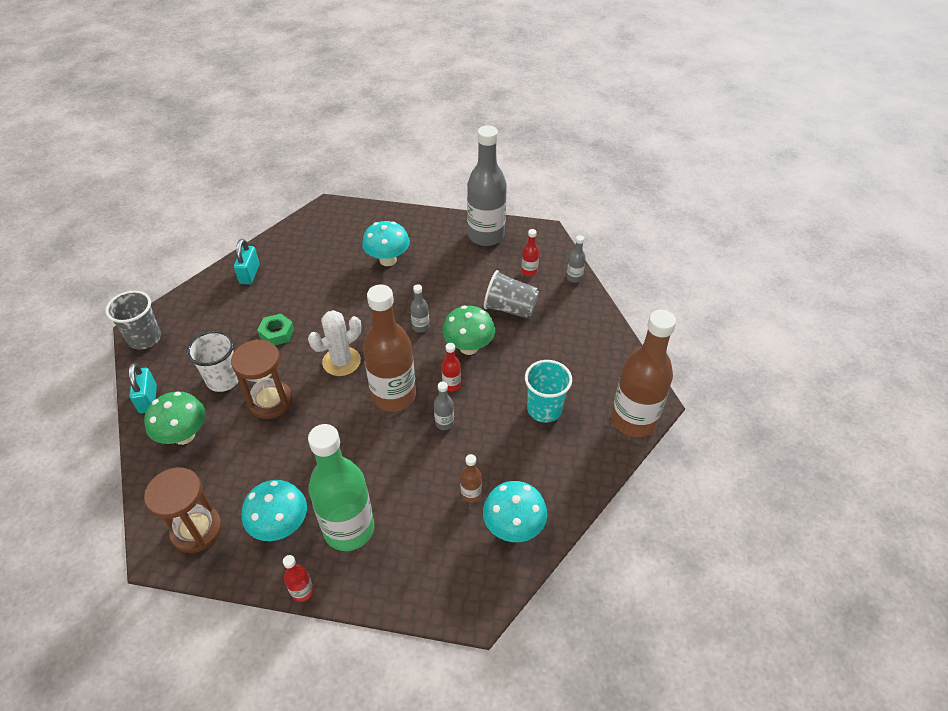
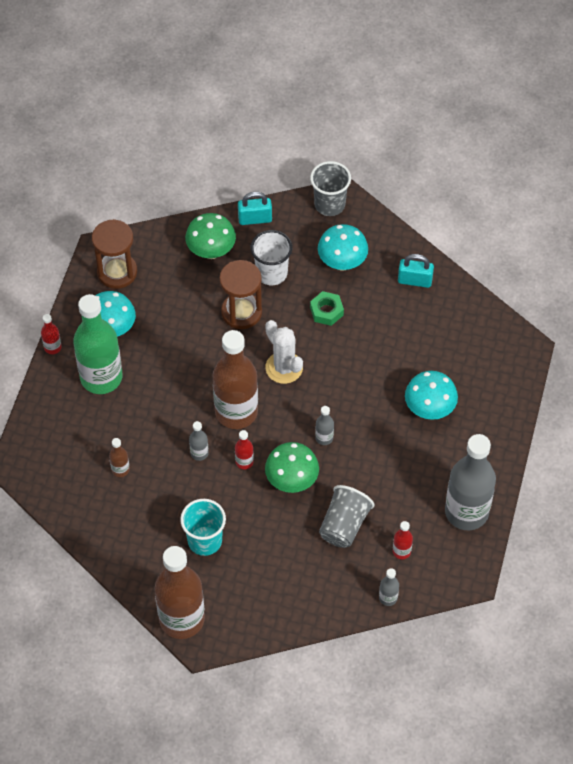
camera: 95 degrees right, 10 degrees up
turquoise mushroom [483,481,547,542] -> turquoise mushroom moved to [318,224,368,271]

